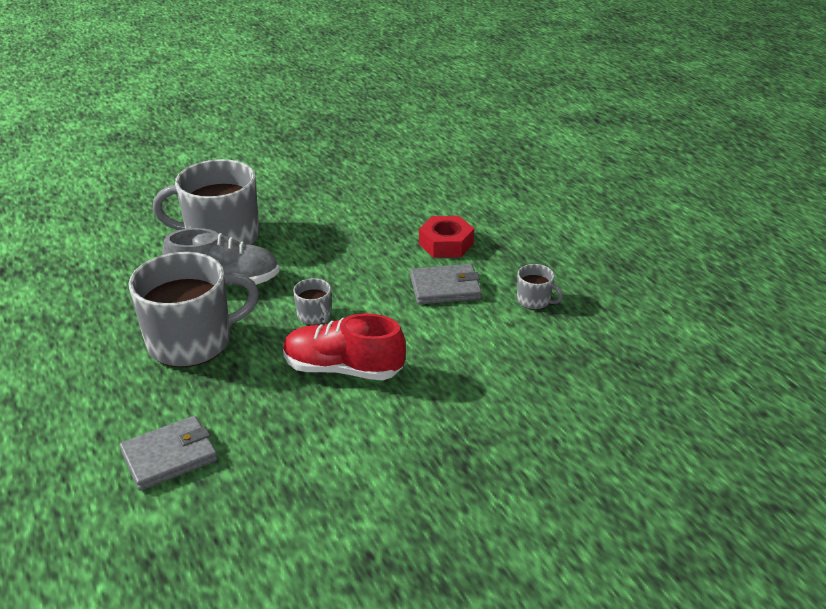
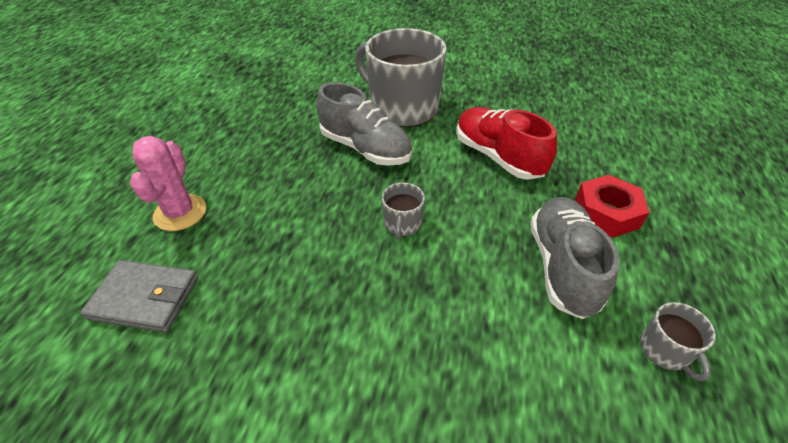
camera: 40 degrees right, 10 degrees up
grey mug [129,252,259,367] -> none
red shoe [283,313,406,380] -> red shoe moved to [456,107,557,180]
grey wallet [410,264,482,305] -> grey shoe [530,197,619,319]
none -> pink cactus [130,136,206,231]

